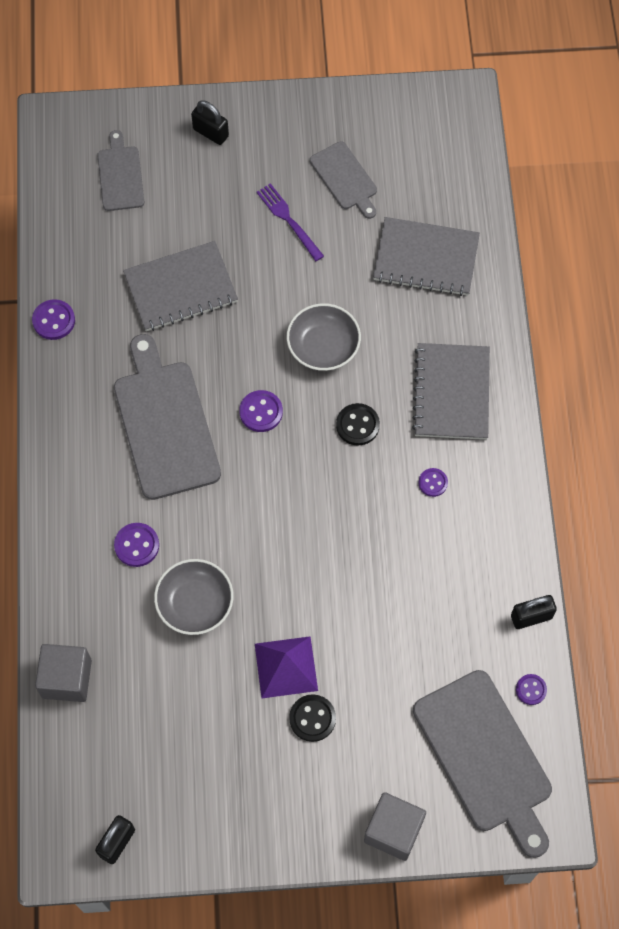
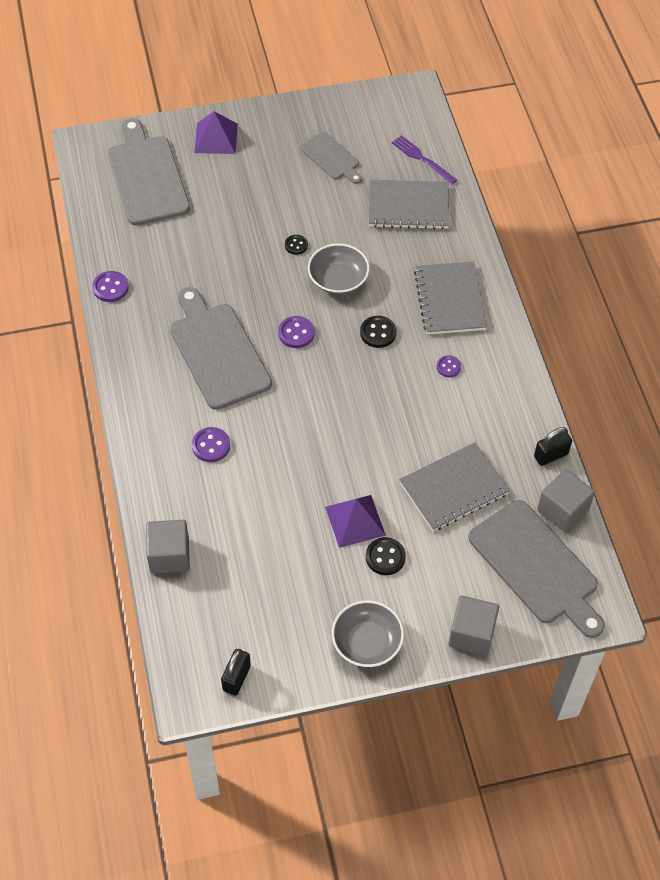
camera: 10 degrees left, 10 degrees down
grey cutting board [97,130,144,211] -> grey cutting board [108,118,190,226], size x1.82
grey notebook [123,241,238,331] -> grey notebook moved to [399,442,510,531]
grey bowl [154,559,234,635] -> grey bowl moved to [332,600,404,667]
black padlock [191,100,229,145] -> purple pyramid [194,111,238,154]
purple fork [256,183,324,262] -> purple fork moved to [392,135,457,185]
purple button [516,674,547,705] -> grey cube [537,469,595,532]
none -> black button [285,235,308,255]

